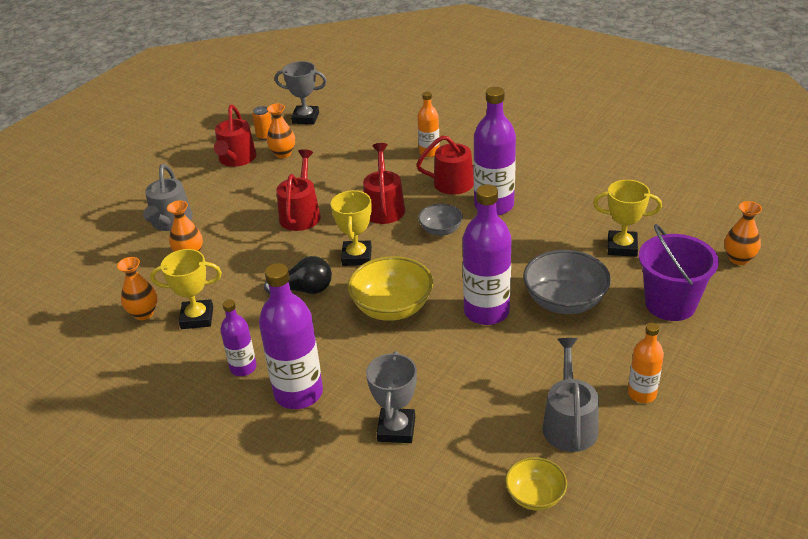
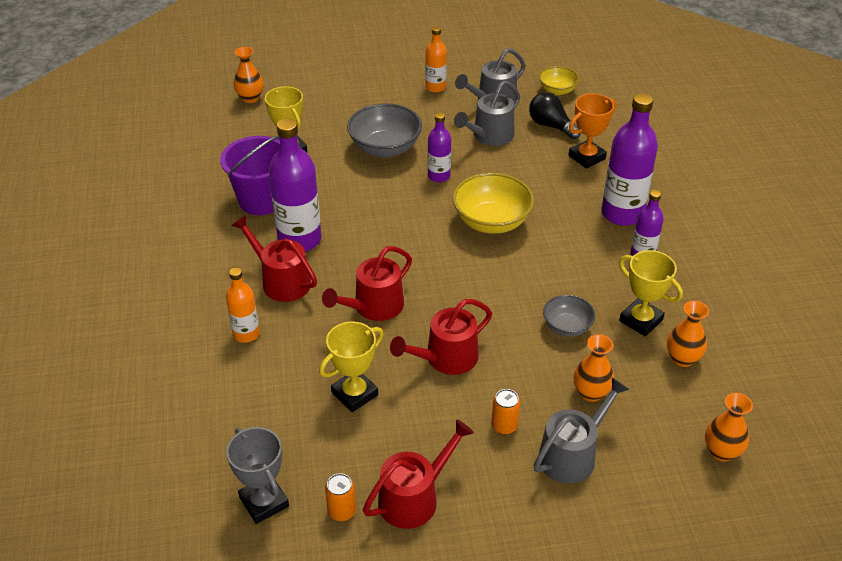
camera: 135 degrees left, 5 degrees up
black light bulb [264,256,332,294] -> black light bulb moved to [529,92,581,139]
orange vase [267,104,295,158] -> orange vase moved to [705,393,753,461]
yellow trophy [331,190,372,266] -> yellow trophy moved to [319,321,384,412]
grey trophy [366,351,417,443] -> orange trophy [569,93,616,169]
grey bowl [418,204,463,236] -> grey bowl moved to [543,295,595,337]
purple bottle [463,184,511,325] -> purple bottle [428,112,451,182], size x0.56
purple bucket [639,224,719,321] -> purple bucket moved to [220,135,280,215]
none -> grey watering can [454,81,520,146]
none -> orange can [491,389,520,435]

